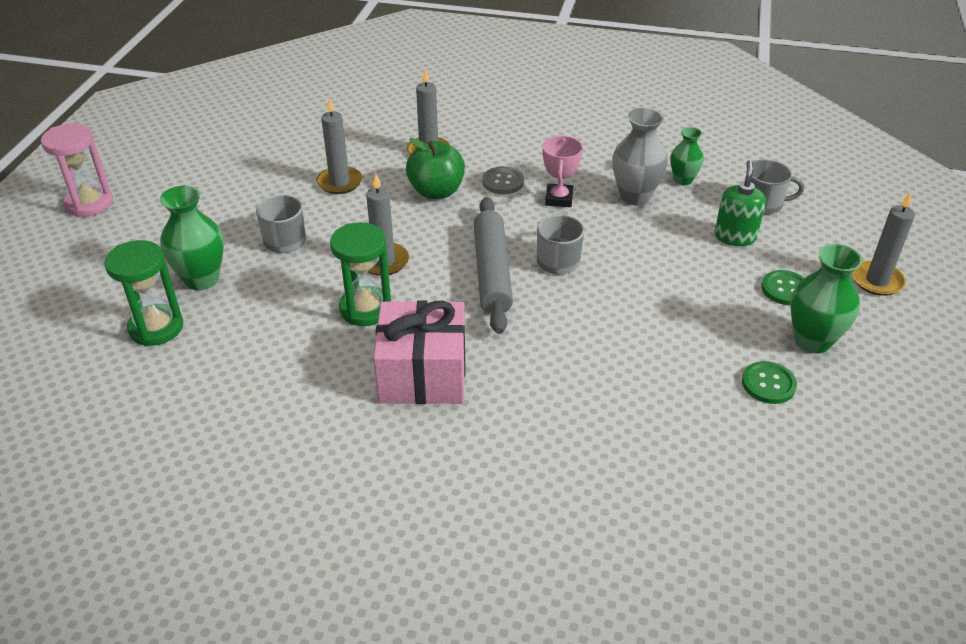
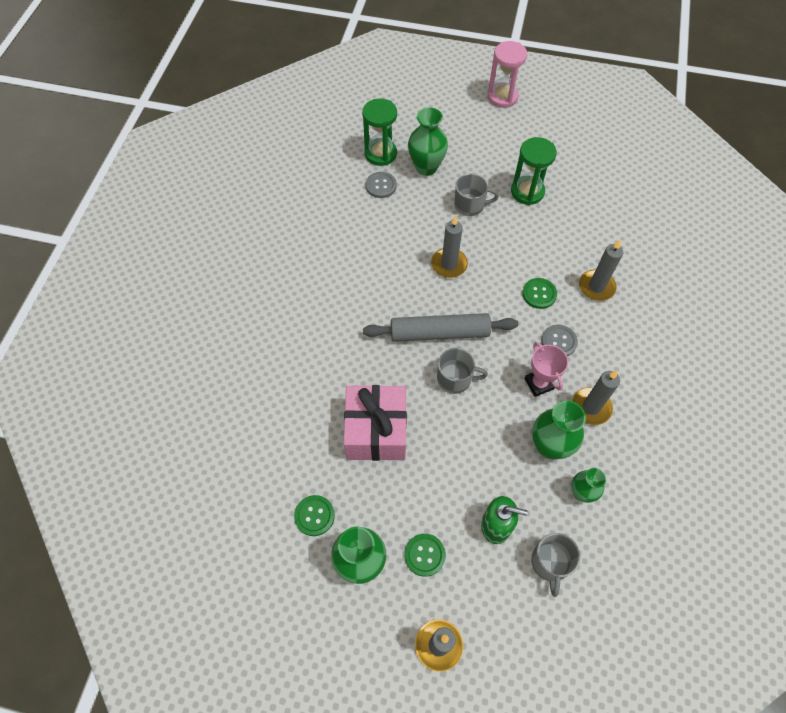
camera: 90 degrees right, 20 degrees up
grey candle [316,98,362,194] -> grey candle moved to [572,370,620,425]
green hourglass [330,222,391,326] -> green hourglass moved to [511,137,557,205]
pink gift [373,300,466,404] -> pink gift moved to [344,385,407,461]
green apple [406,138,465,199] -> green button [522,278,557,309]
pink trophy [542,136,583,207] -> pink trophy turned 60 degrees clockwise [524,342,568,397]
grey vase [612,108,668,206] -> green vase [532,401,586,459]
none -> grey button [366,172,397,198]

